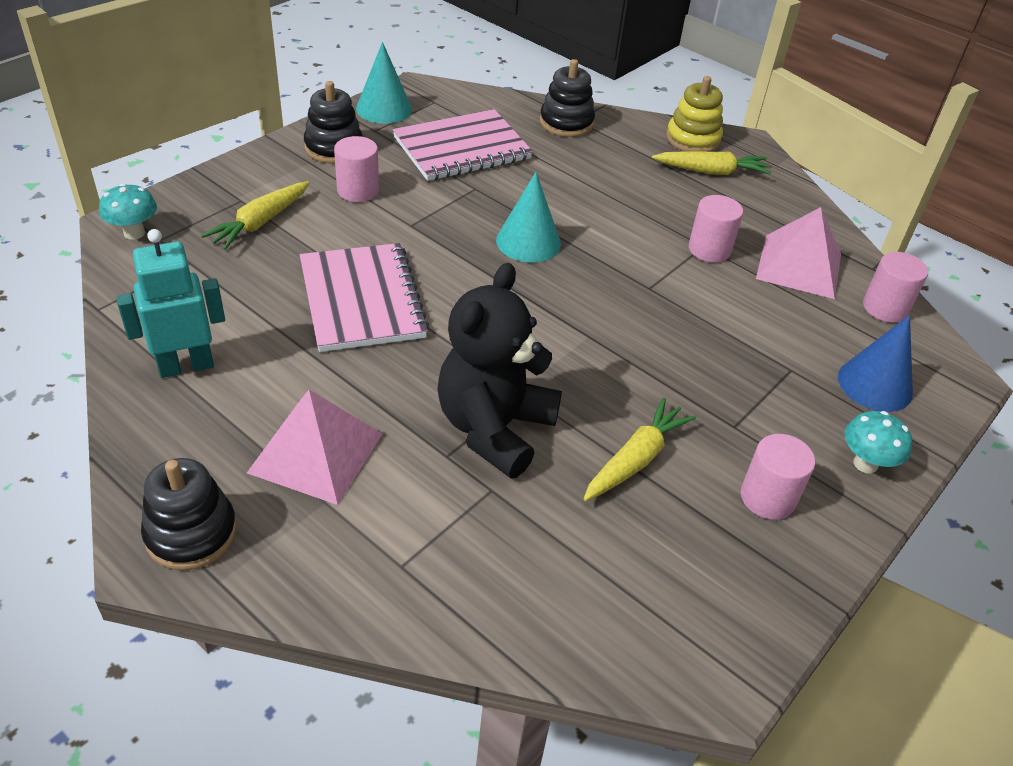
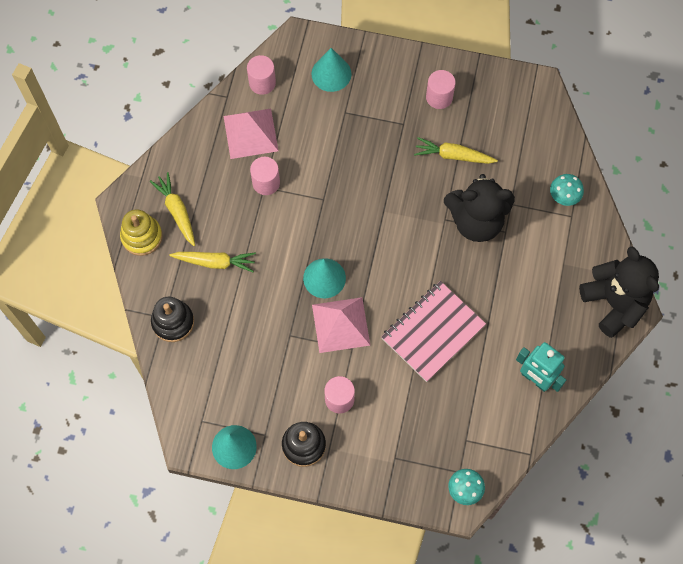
camera: 115 degrees left, 25 degrees up
black stacking toy [141,458,237,570] -> black teddy bear [579,246,659,338]
yellow carrot [201,181,309,250] -> yellow carrot moved to [170,252,256,272]
pink pyramid [247,390,382,505] -> pink pyramid moved to [312,297,370,353]
pink notebook [393,109,533,181] -> none
blue cone [838,315,913,412] -> turquoise cone [311,48,351,92]
turquoise mushroom [844,411,912,474] -> turquoise mushroom moved to [550,174,584,206]

